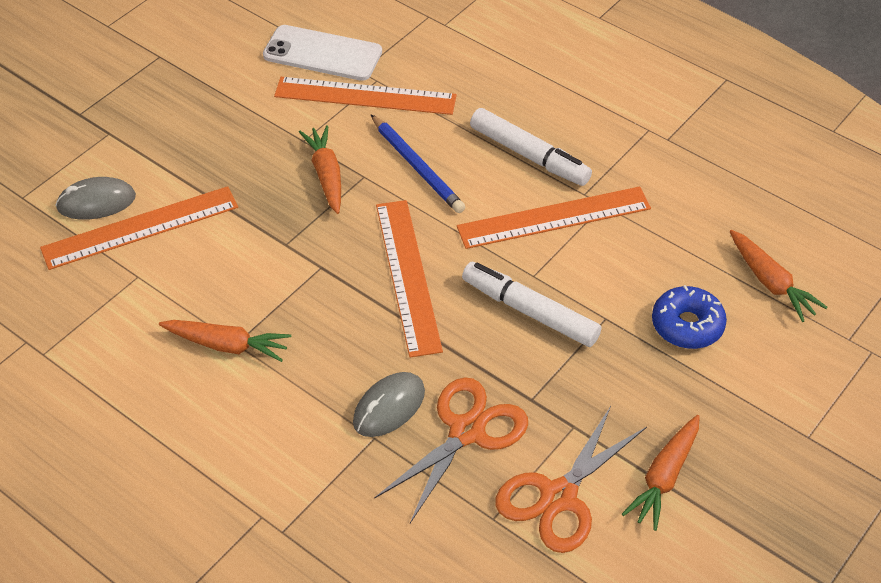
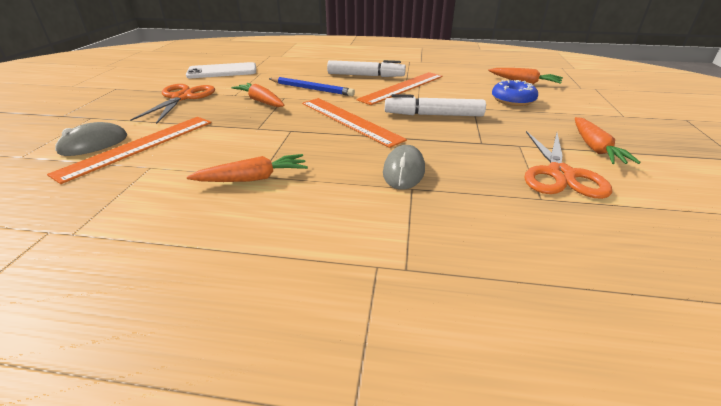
camera: 30 degrees left, 15 degrees down
orange ruler [274,77,457,115] -> none
orange scissors [375,377,528,523] -> orange scissors moved to [130,84,215,124]

